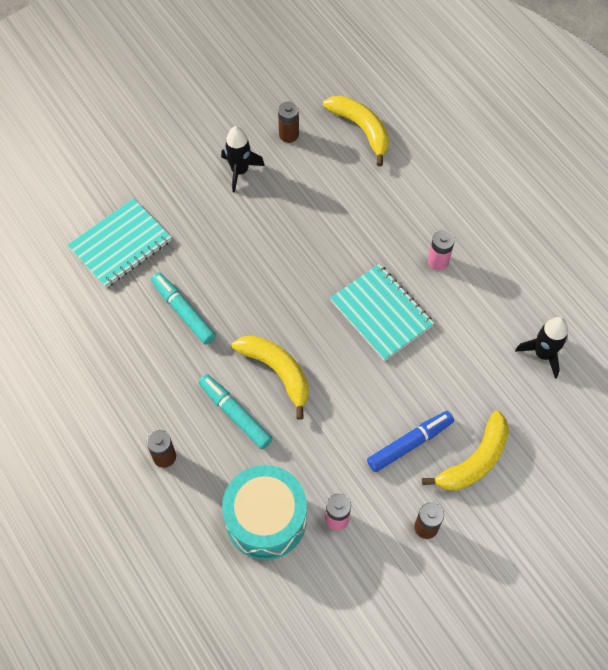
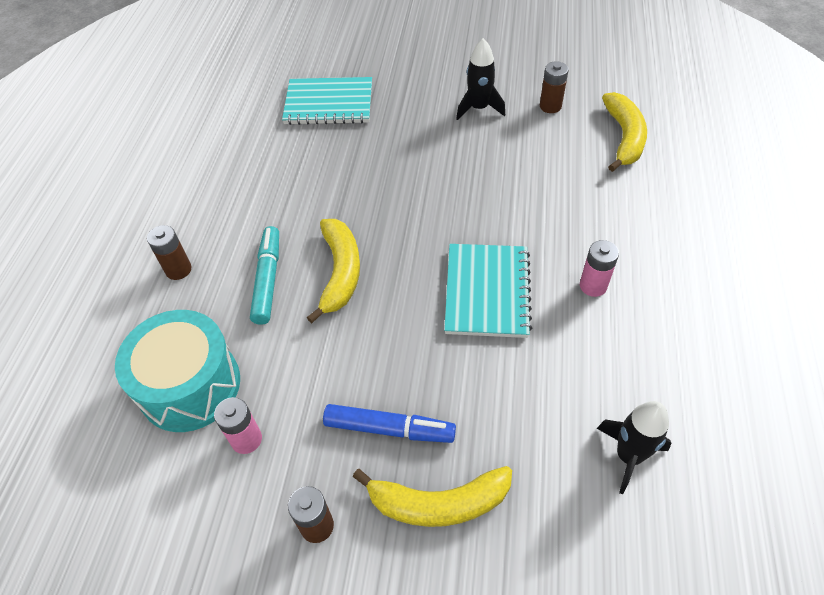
camera: 45 degrees right, 10 degrees down
turquoise marker [151,273,216,345] -> none

